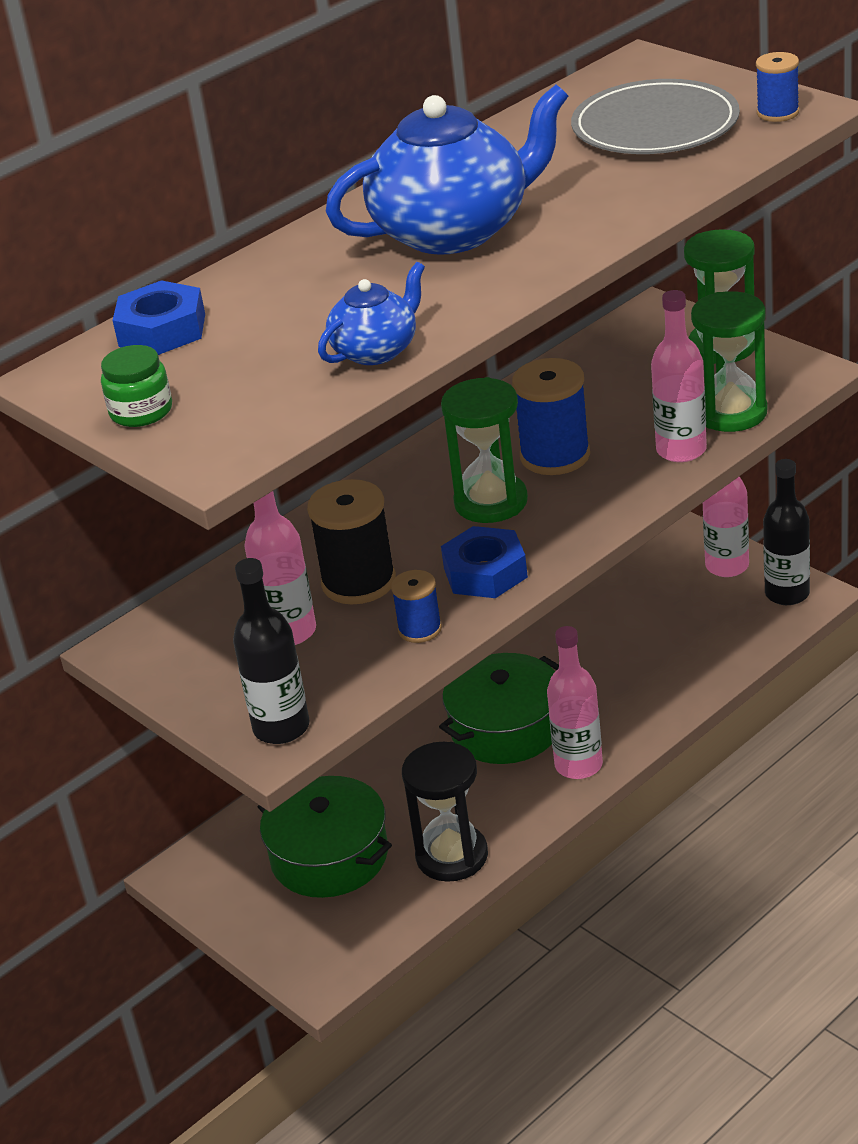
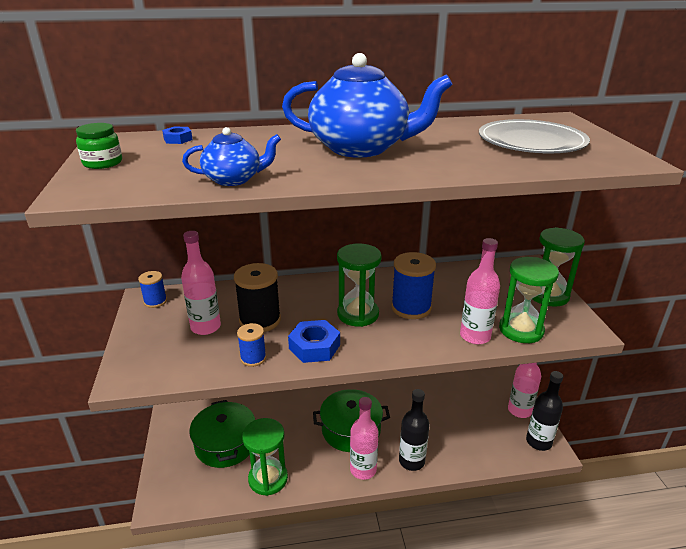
camera: 30 degrees right, 5 degrees down
blue nut [112,280,205,355] -> blue nut [162,126,193,144], size x0.55
black bottle [233,558,309,744] -> black bottle moved to [399,389,430,471]
black hourglass [402,742,488,882] -> green hourglass [242,418,288,496]
blue spool [756,52,799,122] -> blue spool moved to [138,271,167,308]

